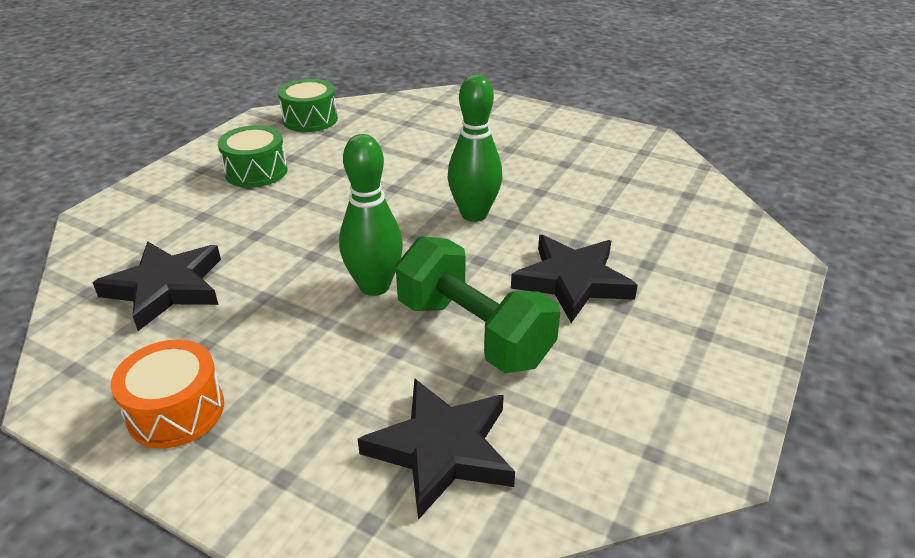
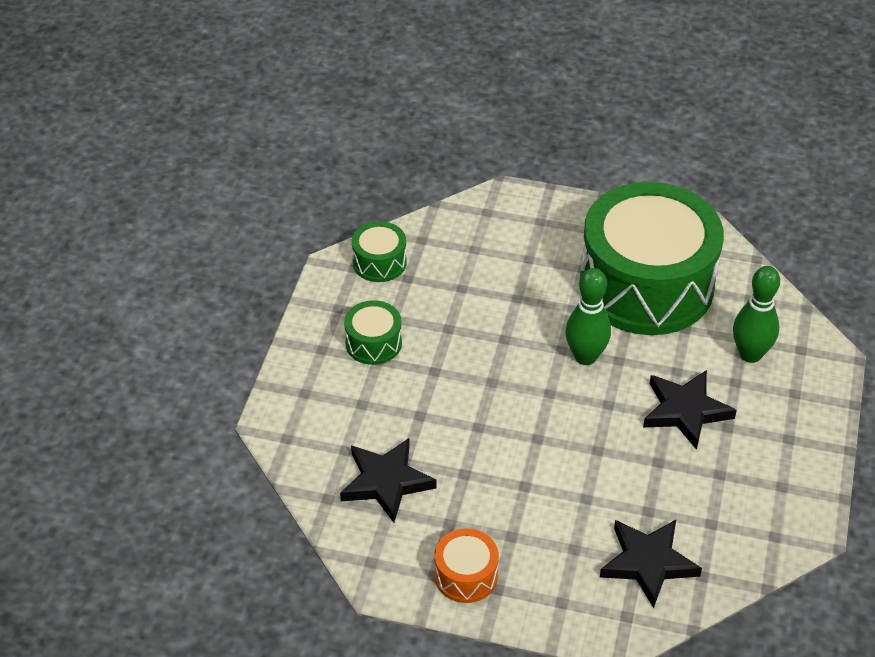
camera: 15 degrees left, 10 degrees up
green bowling pin [339,134,403,296] -> green bowling pin moved to [733,266,780,363]
green dumbbell [395,236,560,373] -> none
none -> green drum [580,182,724,335]

